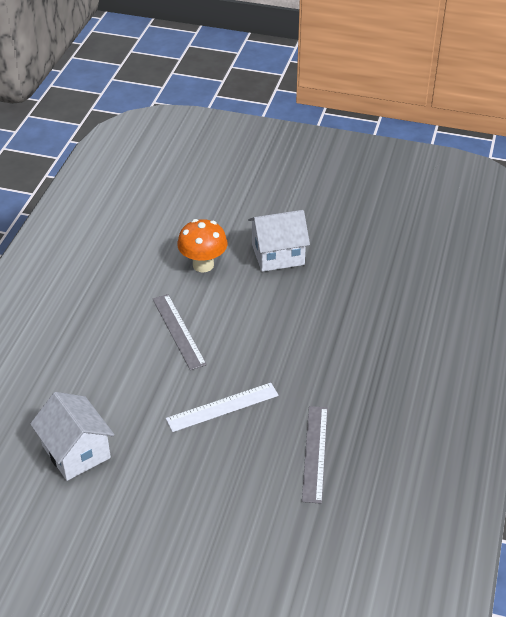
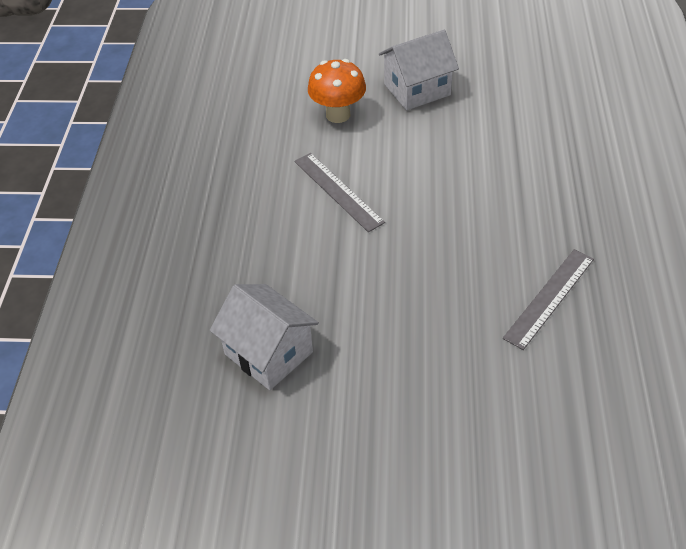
camera: 10 degrees left, 5 degrees up
white ruler [166,383,279,432] -> none
grey ruler [302,406,328,504] -> grey ruler turned 45 degrees clockwise [503,249,594,350]

